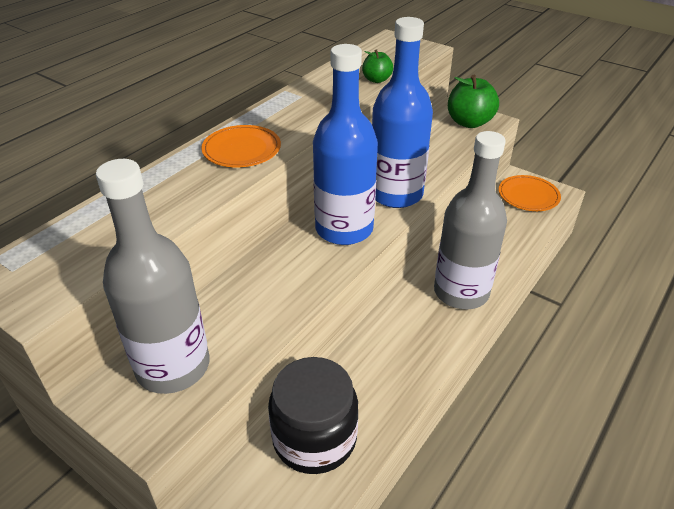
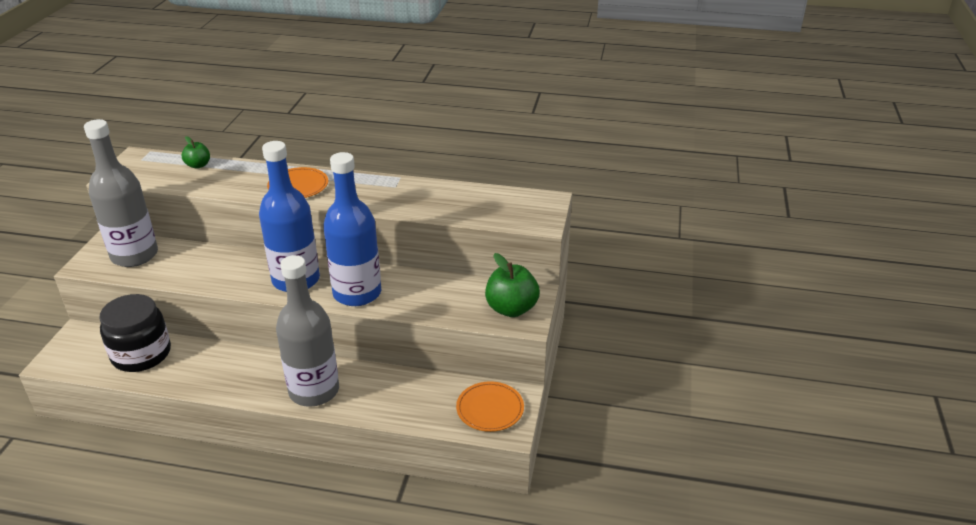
camera: 65 degrees right, 5 degrees down
green apple [362,49,393,83] -> green apple moved to [182,136,210,169]

